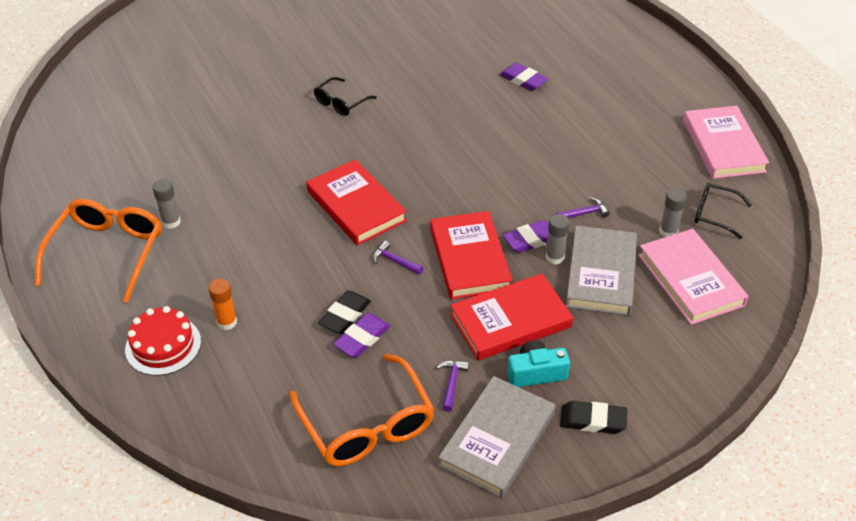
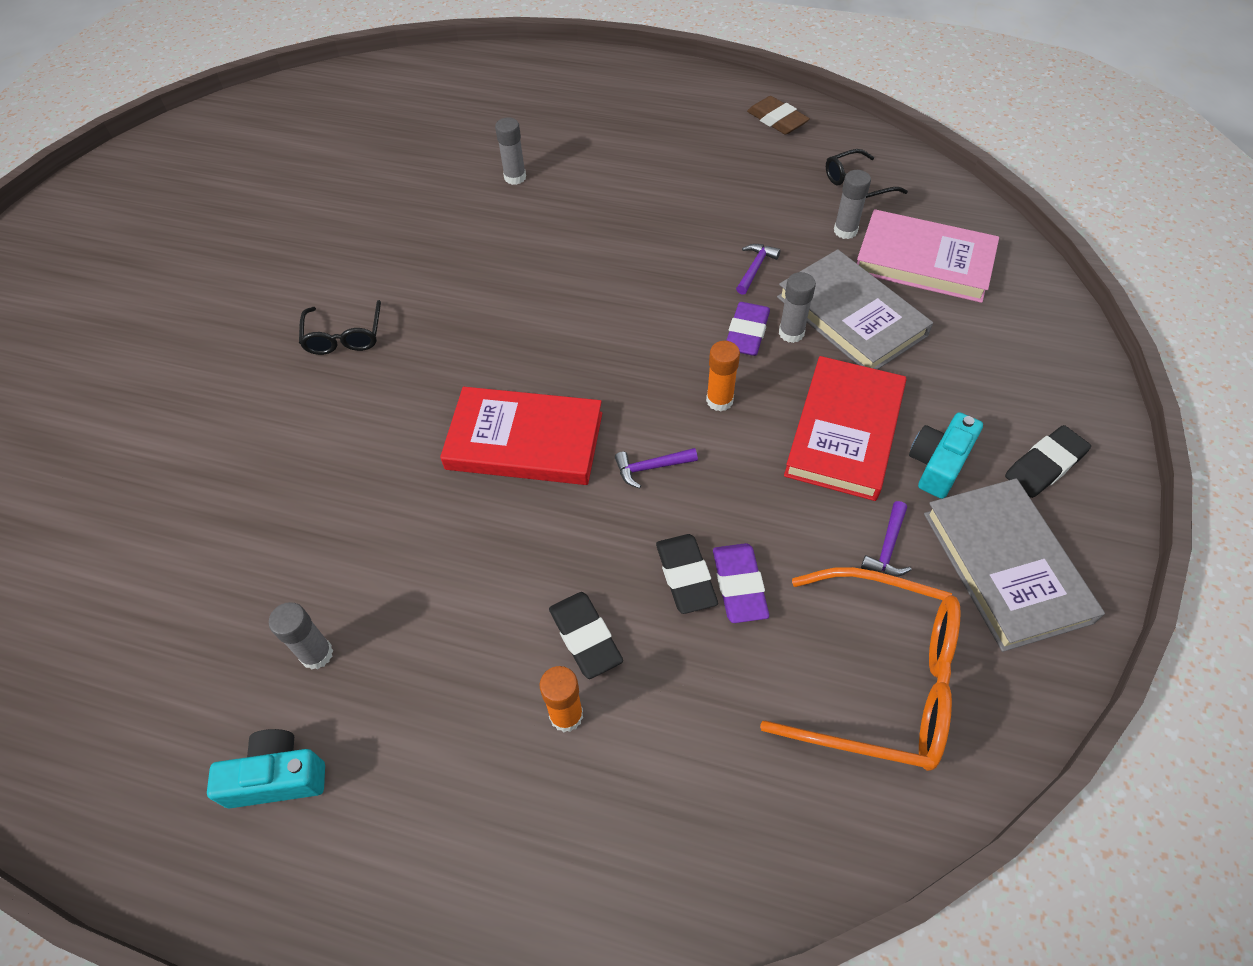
camera: 45 degrees left, 10 degrees up
orange glasses [35,199,162,303] -> turquoise camera [207,729,325,809]
red cake [125,306,201,376] -> none
red book [430,211,513,300] -> orange glue stick [706,341,740,411]
purple hammer [436,361,469,412] -> purple hammer turned 120 degrees counterclockwise [861,501,912,577]
purple eraser [499,63,548,91] -> grey glue stick [495,117,526,185]
pink book [683,106,769,179] -> brown eraser [747,96,810,135]
none -> black eraser [549,592,623,679]

